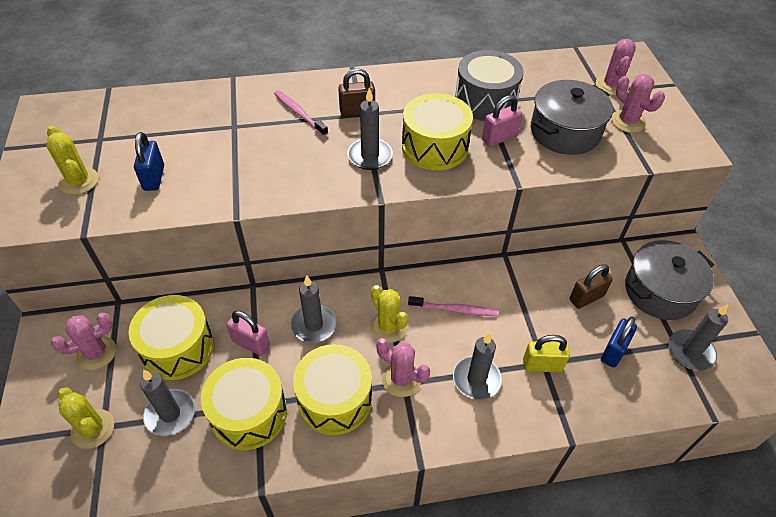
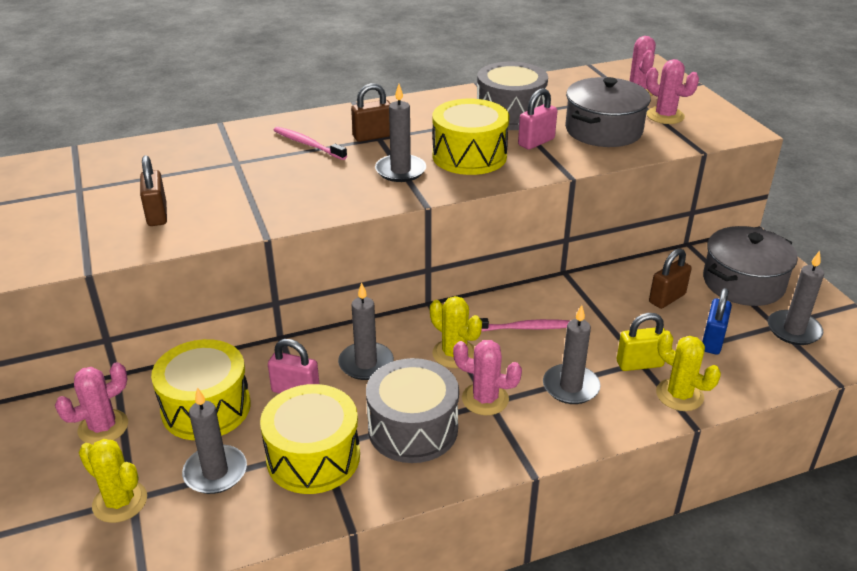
camera: 10 degrees left, 15 degrees down
yellow cactus [46,126,99,195] -> yellow cactus moved to [656,330,721,411]
blue padlock [134,132,164,191] -> brown padlock [140,155,167,226]
yellow drum [293,344,372,435] -> grey drum [366,358,459,463]

